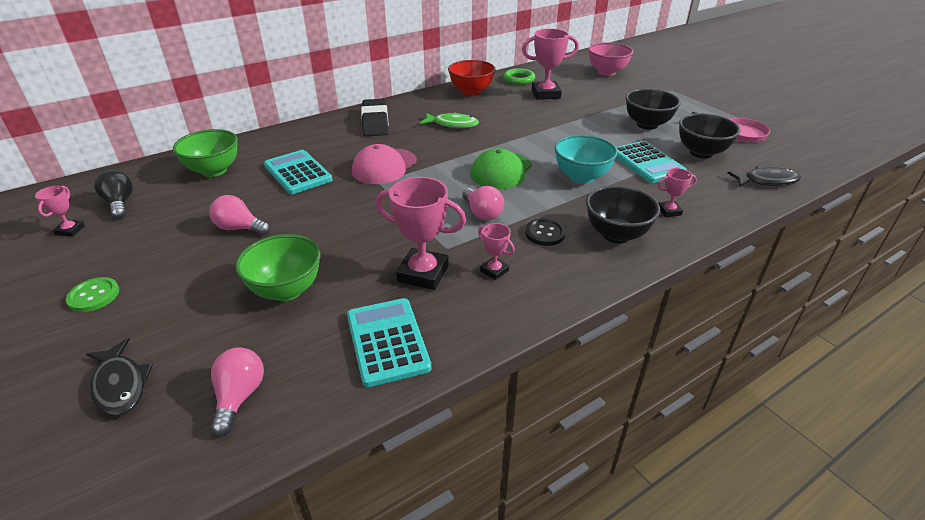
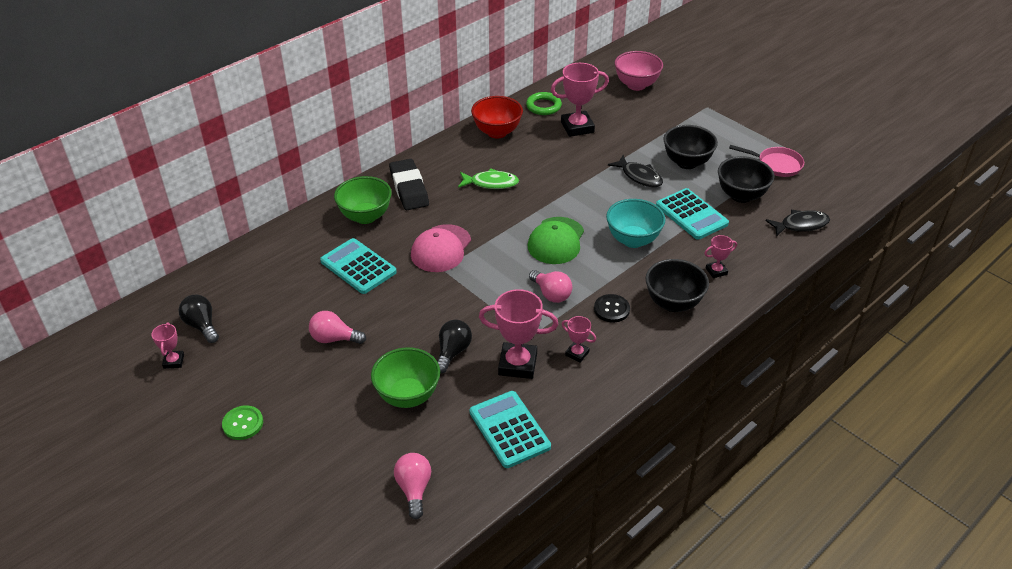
camera: 10 degrees left, 5 degrees up
black fish [86,338,153,417] -> black fish moved to [608,155,663,187]
green bowl [173,129,238,177] -> green bowl moved to [334,176,392,224]
none -> black light bulb [437,320,472,373]

